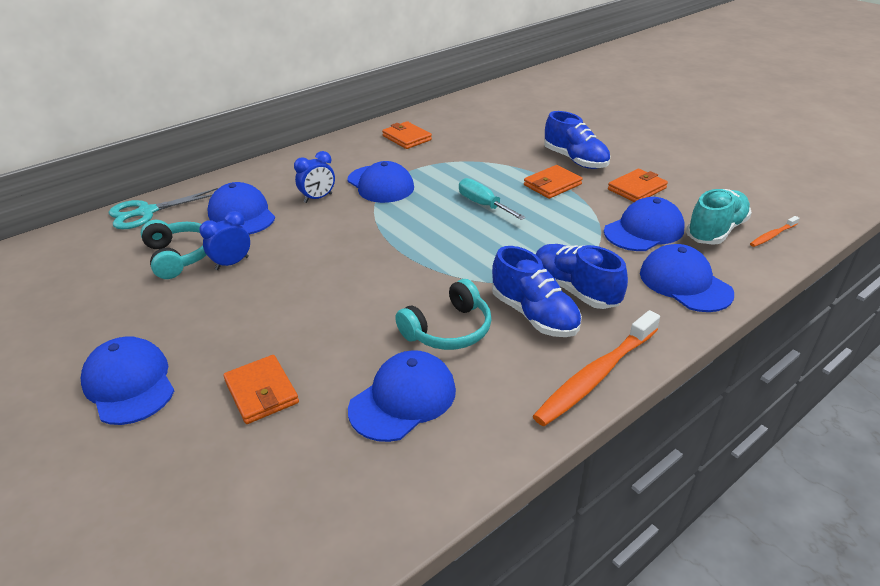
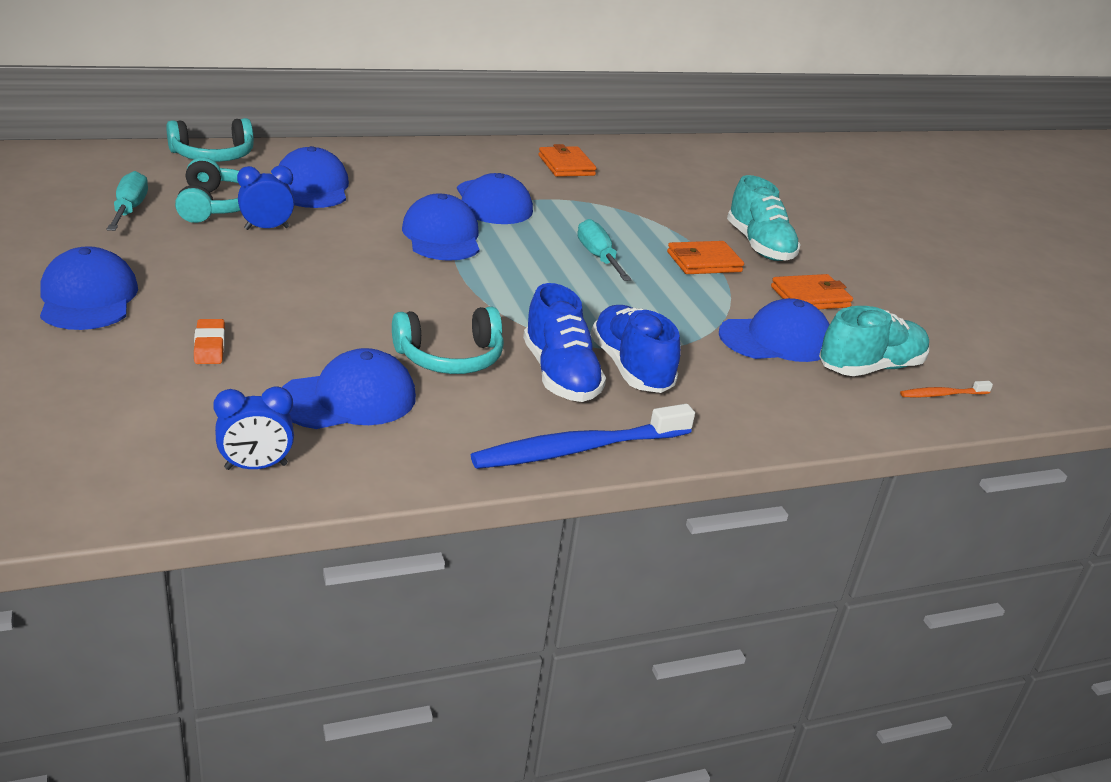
camera: 15 degrees right, 5 degrees down
turquoise scissors [109,188,218,229] -> turquoise headphones [166,118,254,162]
orange wallet [223,355,299,424] -> orange eraser [194,319,225,364]
blue clock [294,151,335,203] -> blue clock moved to [213,386,294,470]
orange toothbrush [533,310,660,426] -> blue toothbrush [471,404,695,469]
blue shoe [544,111,610,169] -> turquoise shoe [727,175,801,261]
blue cap [640,244,734,312] -> blue cap moved to [402,193,480,261]
none -> turquoise screwdriver [106,171,148,231]

